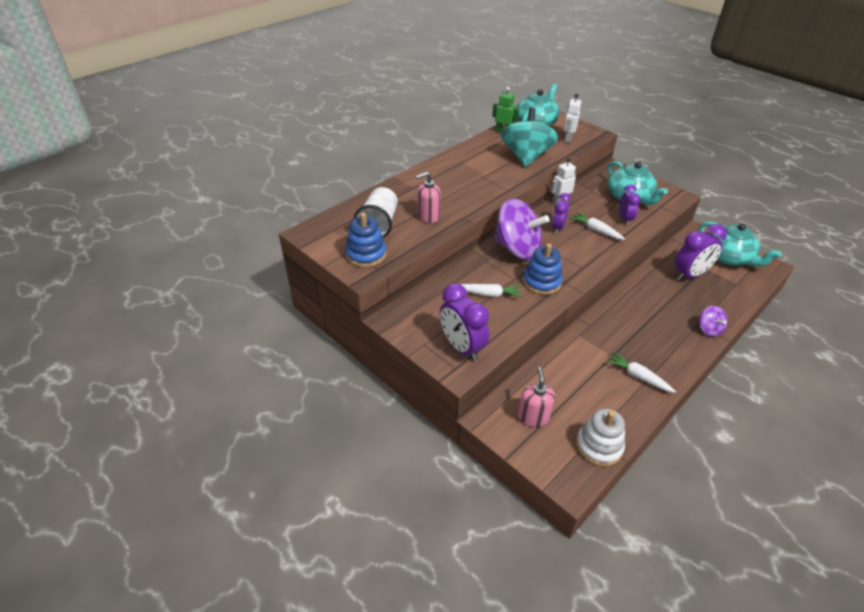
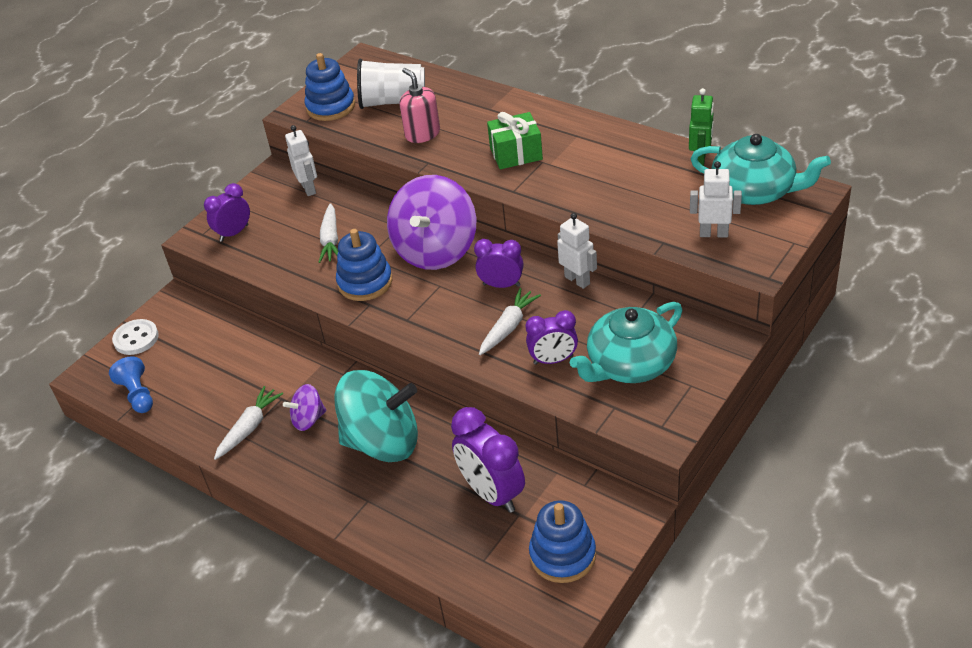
camera: 85 degrees right, 0 degrees up
purple clock [440,283,489,361] -> purple clock [204,183,250,242], size x0.63
turquoise spinning top [501,107,558,167] -> turquoise spinning top moved to [334,370,418,462]
pink soap dispenser [518,367,555,427] -> none
white stacking toy [576,408,625,466] -> blue pawn [109,356,153,413]
purple spinning top [699,306,728,337] -> purple spinning top moved to [283,384,326,431]
turquoise teapot [700,221,781,266] -> blue stacking toy [529,500,596,583]
none -> white button [112,319,159,355]
none -> white robot [285,125,317,196]
none -> green gift [487,112,543,169]

